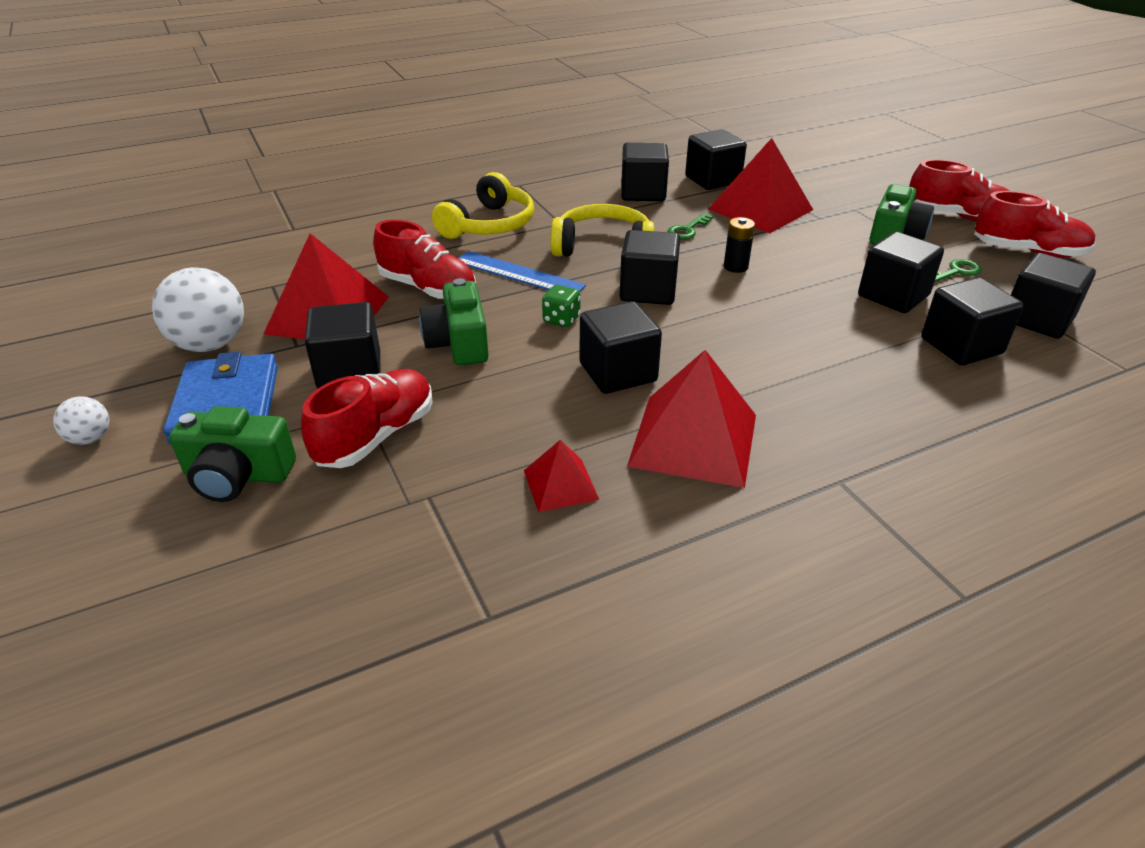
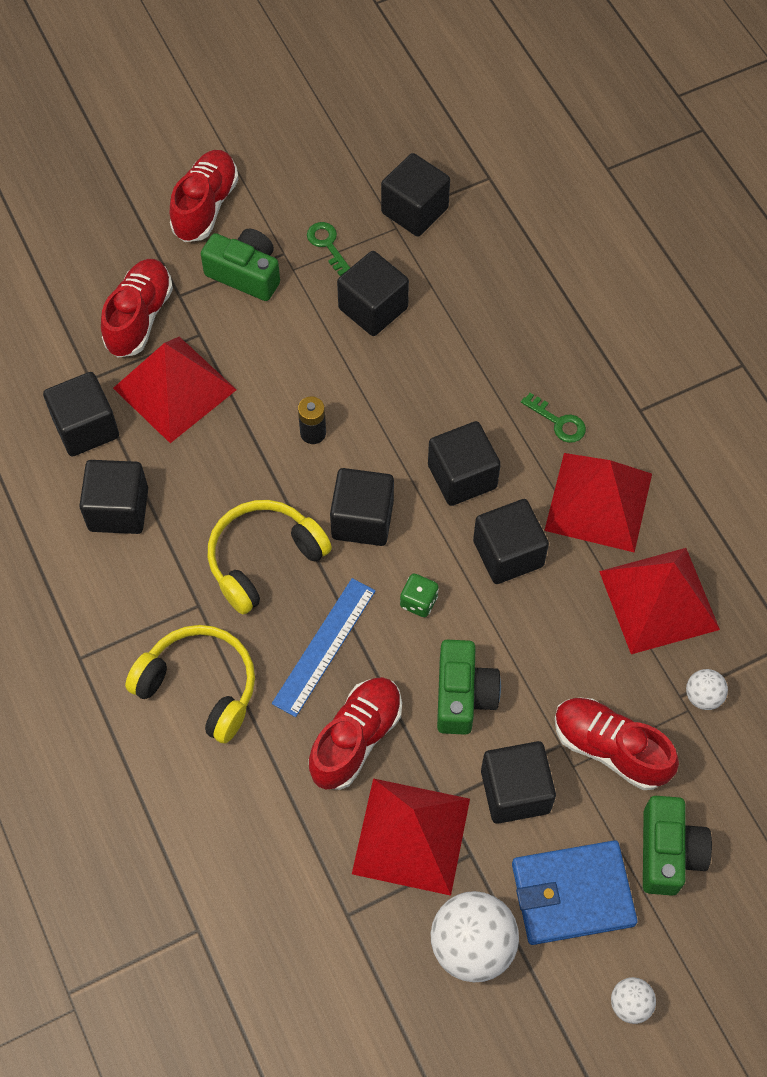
camera: 90 degrees left, 25 degrees up
green camera [419,278,489,365] -> green camera turned 75 degrees counterclockwise [437,640,501,735]
red pyramid [524,440,600,512] -> red pyramid [599,548,720,654], size x1.95
yellow headphones [550,204,654,257] -> yellow headphones turned 45 degrees clockwise [208,500,332,615]
green key [667,213,713,240] -> green key moved to [521,393,586,443]
black cube [921,277,1024,365] -> black cube moved to [428,421,501,506]
red shoe [975,191,1096,258] -> red shoe moved to [101,259,173,358]
none -> white ball [686,669,728,710]

